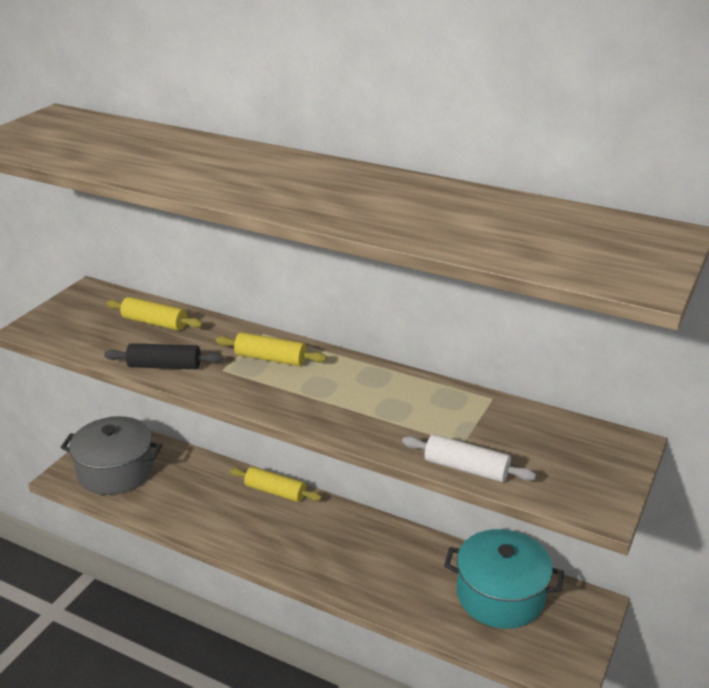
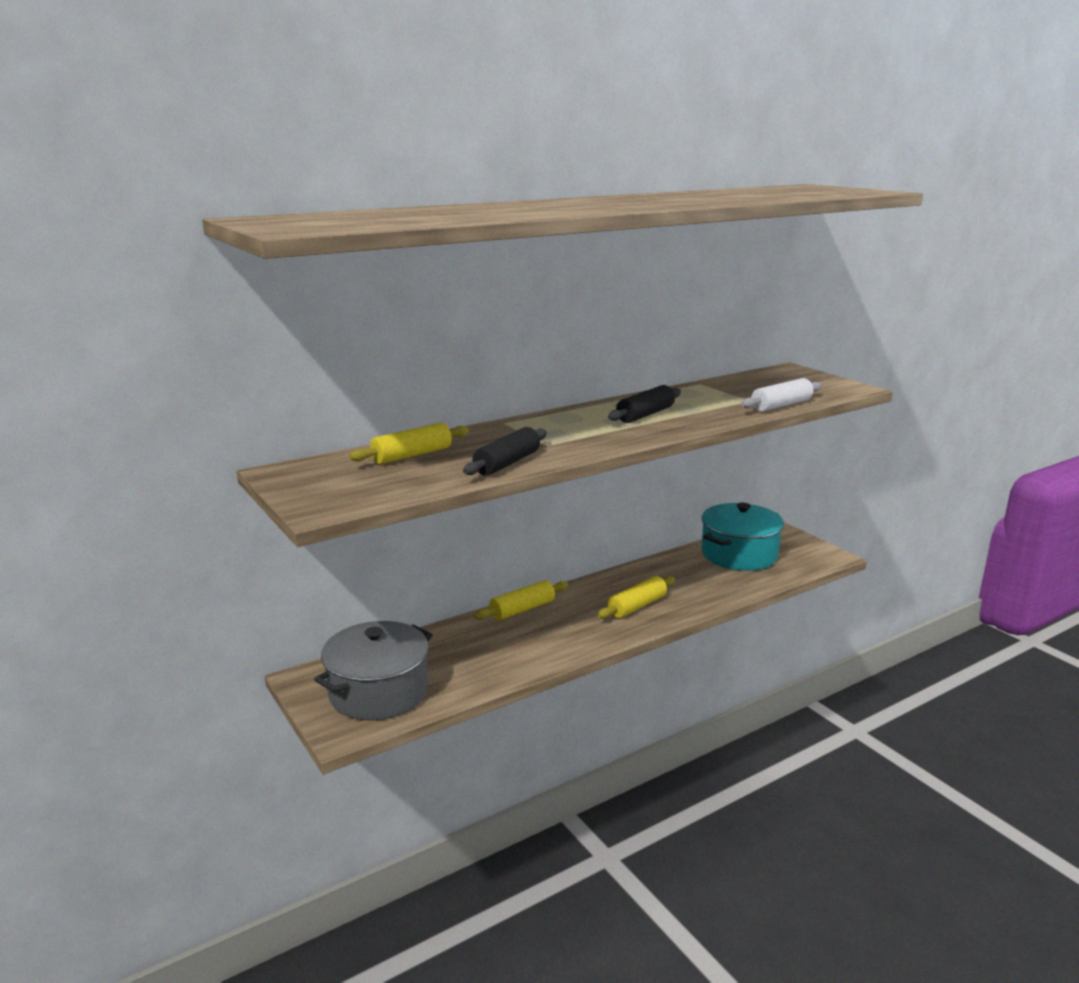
camera: 60 degrees left, 10 degrees down
yellow rolling pin [216,332,327,366] -> yellow rolling pin moved to [598,576,675,619]
none -> black rolling pin [608,385,681,423]

